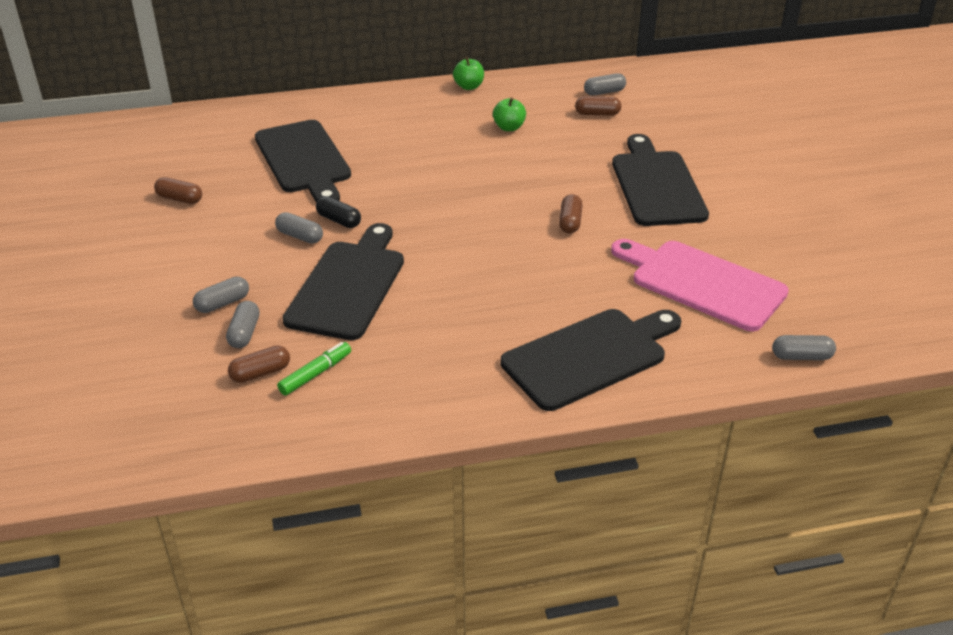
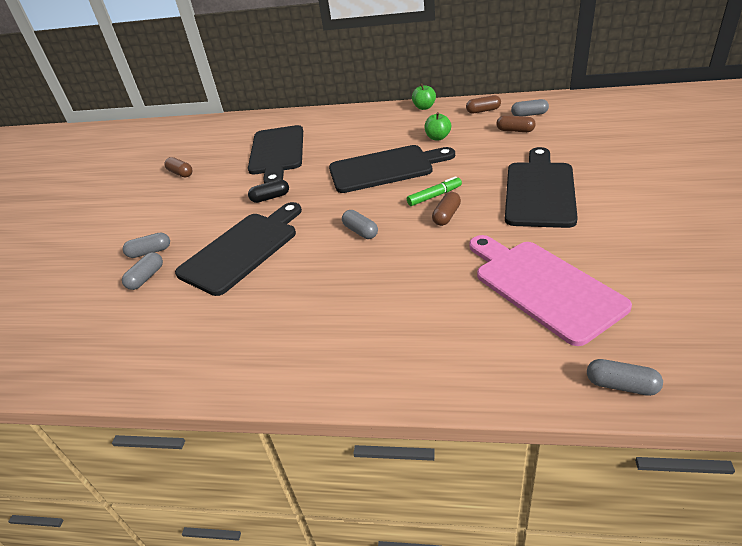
camera: 25 degrees right, 0 degrees up
brown capsule [228,345,290,383] -> brown capsule moved to [466,95,501,114]
grey capsule [275,212,323,244] -> grey capsule moved to [342,210,378,239]
green marker [277,342,351,395] -> green marker moved to [407,176,462,206]
black capsule [316,196,361,228] -> black capsule turned 75 degrees counterclockwise [248,179,289,203]
black cutting board [501,309,681,411] -> black cutting board moved to [329,145,455,193]

